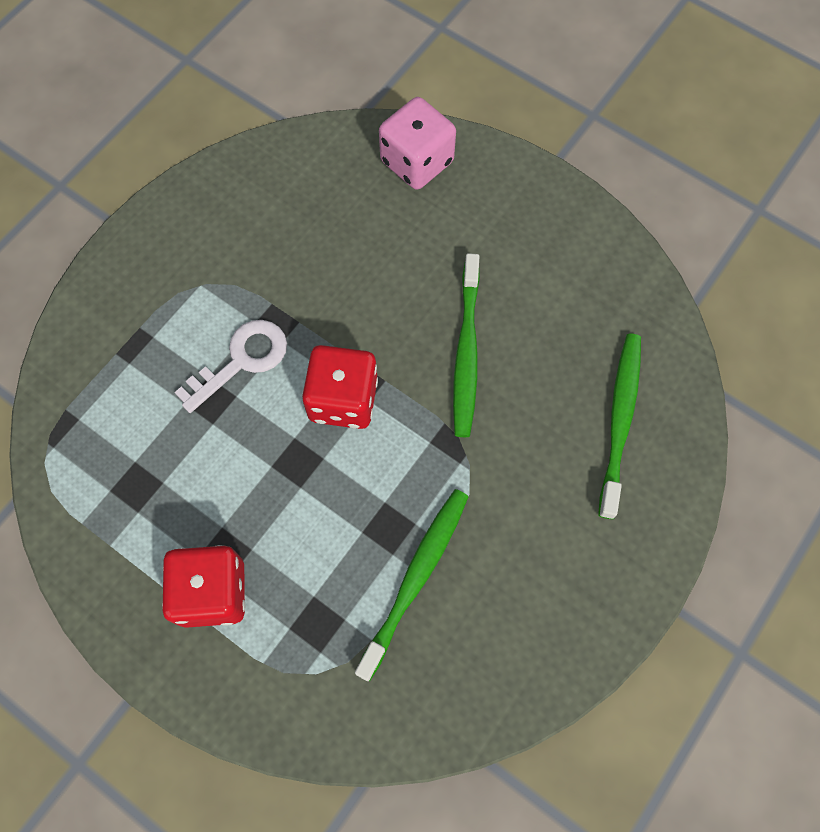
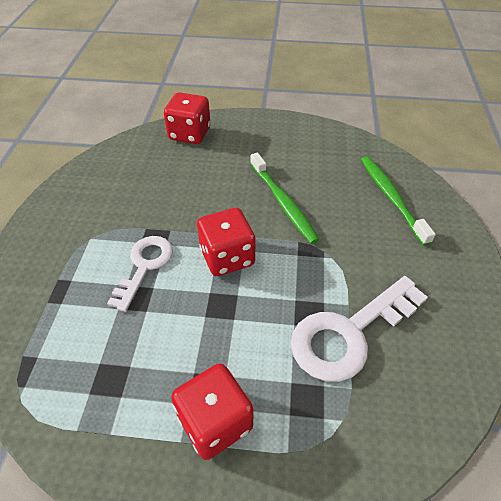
camera: 30 degrees left, 20 degrees down
green toothbrush [355,489,469,682] -> white key [291,276,428,382]
pink dice [379,97,456,190] -> red dice [164,92,210,144]

